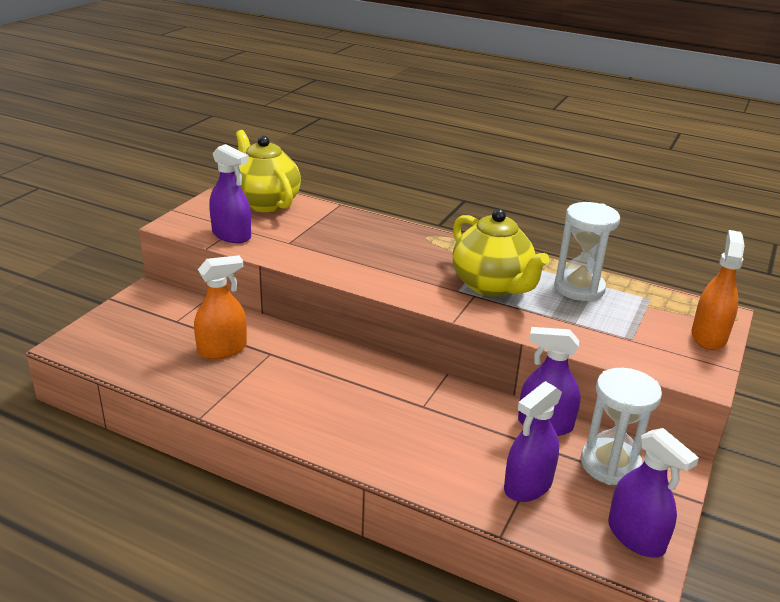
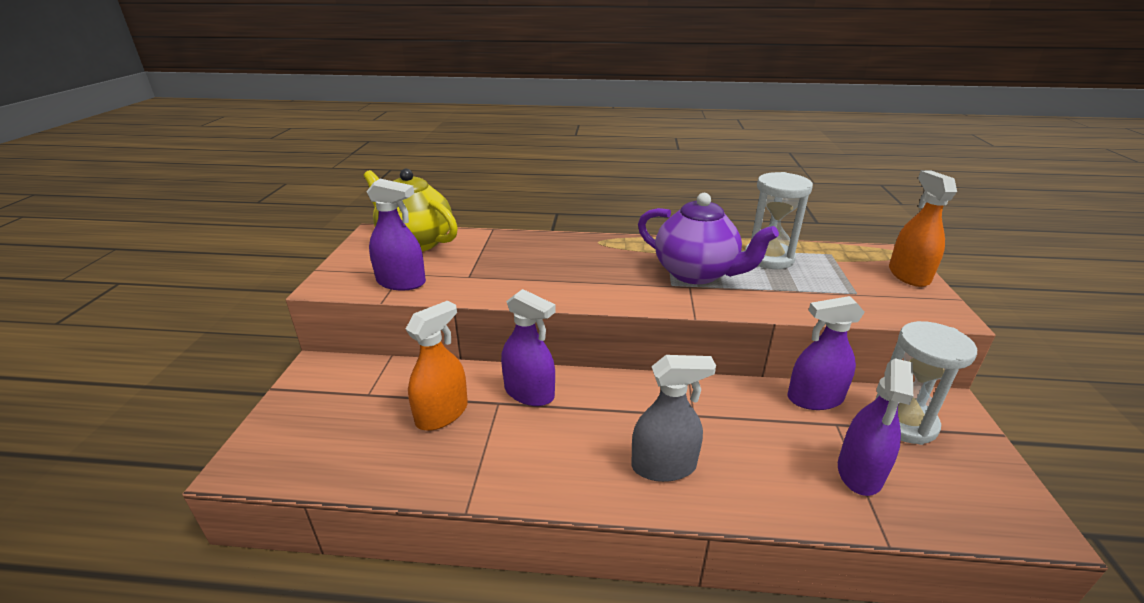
camera: 20 degrees left, 0 degrees up
yellow teapot [452,209,549,297] -> purple teapot [638,193,779,284]
purple spray bottle [608,428,699,557] -> purple spray bottle moved to [501,289,556,406]
none -> grey spray bottle [631,355,716,482]

